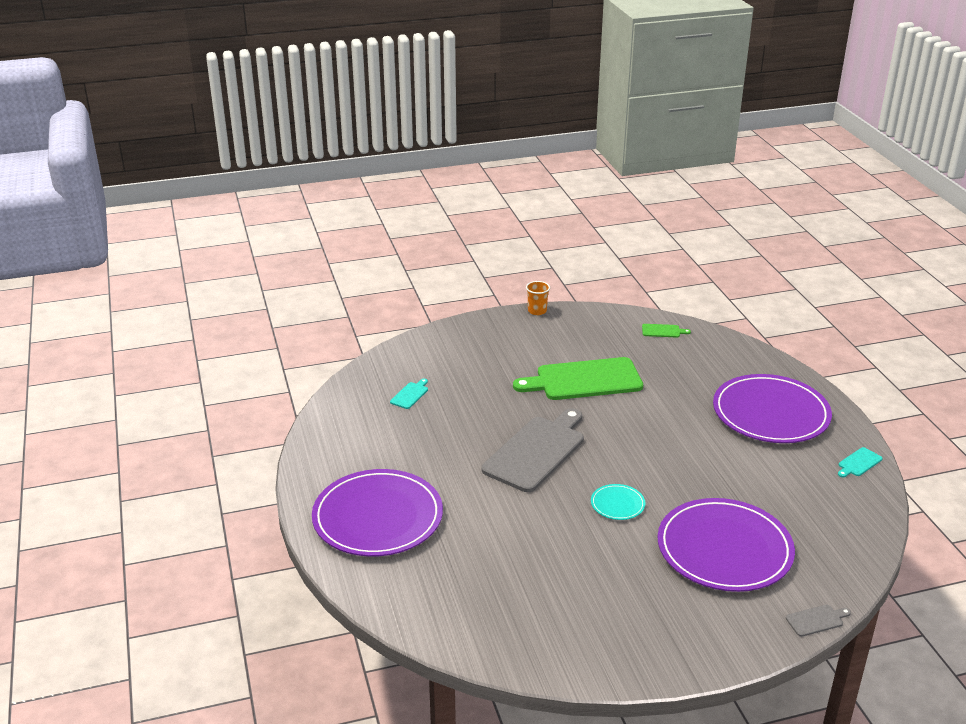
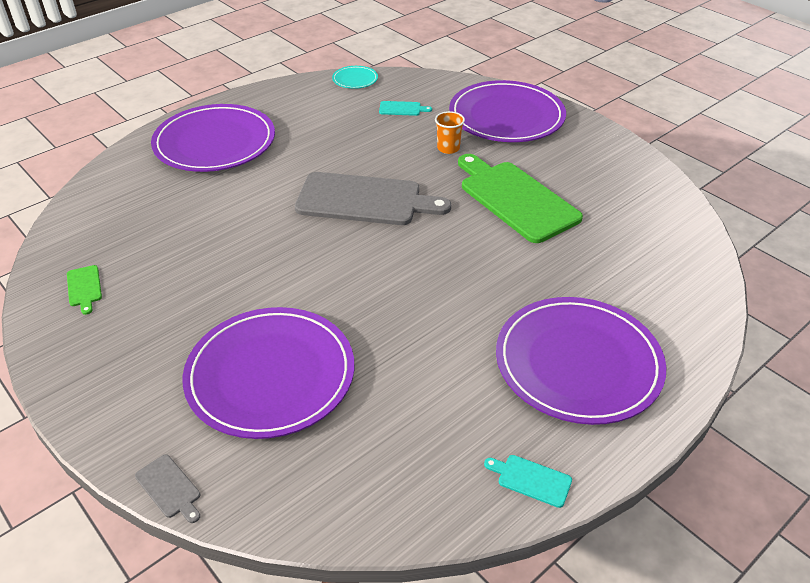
camera: 65 degrees right, 10 degrees up
orange cup [526,281,550,315] -> orange cup moved to [435,111,465,154]
turquoise plate [591,484,645,520] -> turquoise plate moved to [332,66,378,89]
green cutting board [642,324,691,338] -> green cutting board moved to [67,265,102,315]
none -> purple plate [449,80,566,142]

